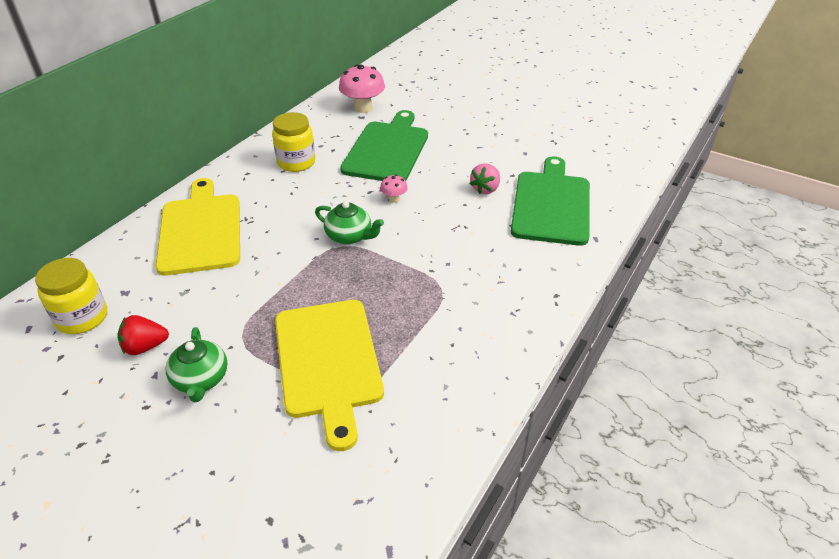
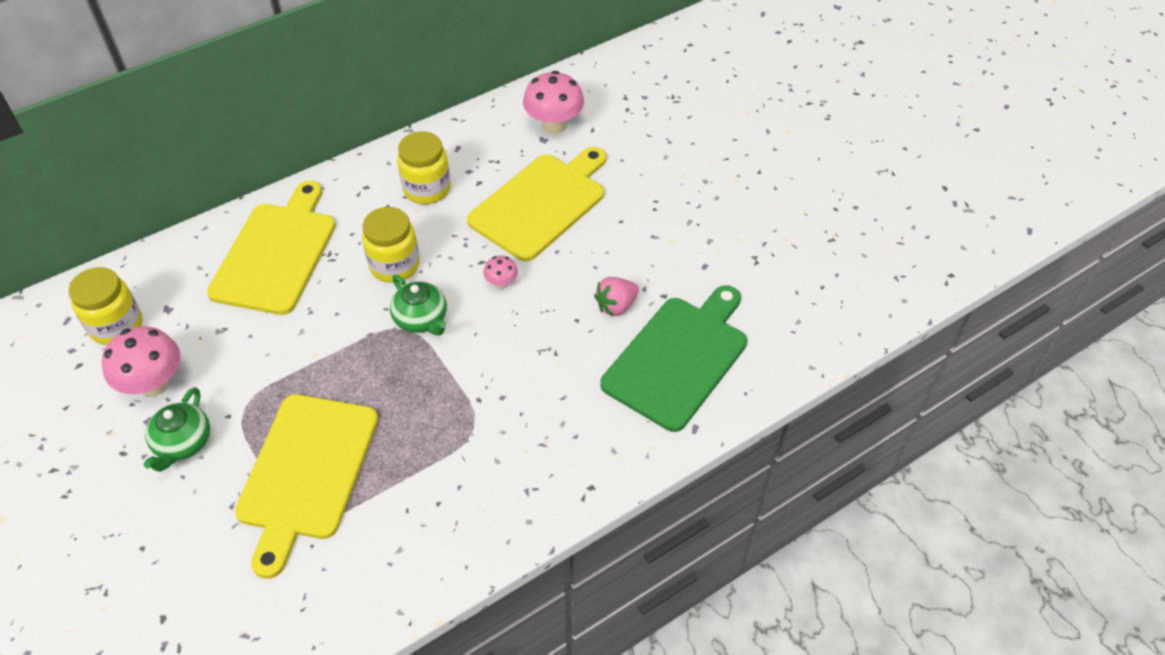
camera: 25 degrees right, 10 degrees up
red strawberry [117,315,169,355] -> pink mushroom [102,326,180,397]
green cutting board [340,110,428,181] -> yellow cutting board [467,147,606,262]
none -> yellow jar [362,207,420,283]

